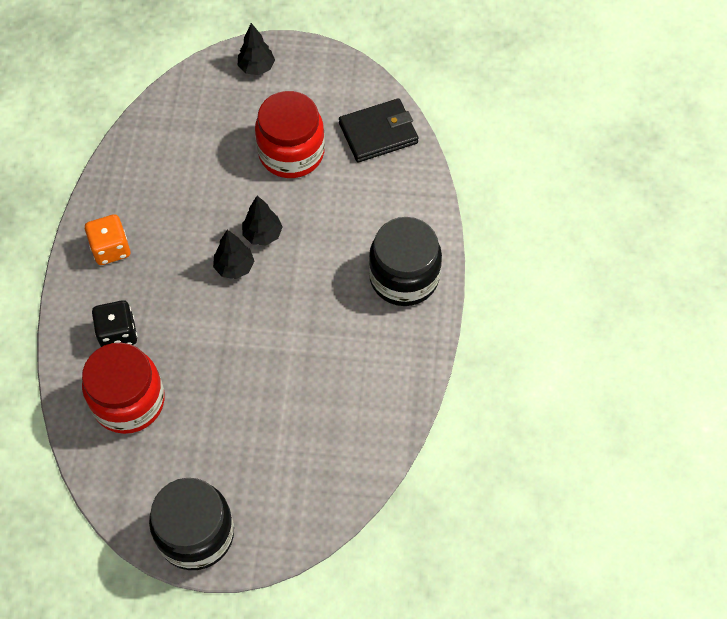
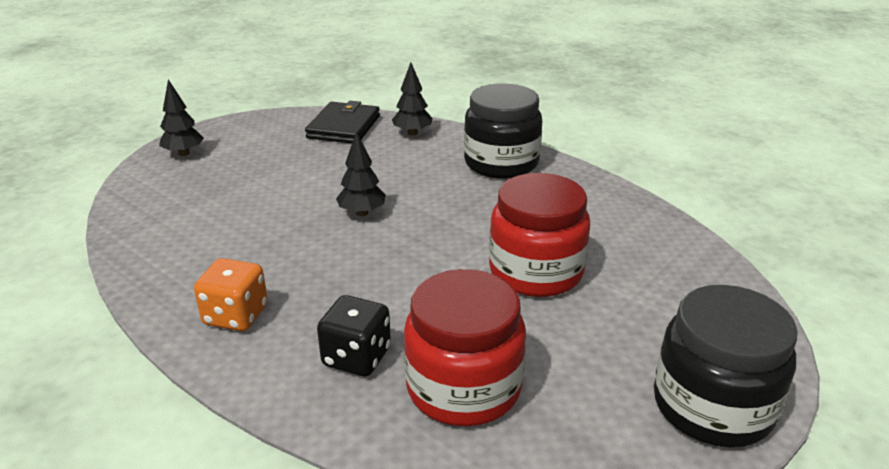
camera: 55 degrees left, 30 degrees down
black tree [213,229,254,279] -> black tree moved to [392,62,433,135]
red jar [255,91,325,178] -> red jar moved to [489,173,590,297]

